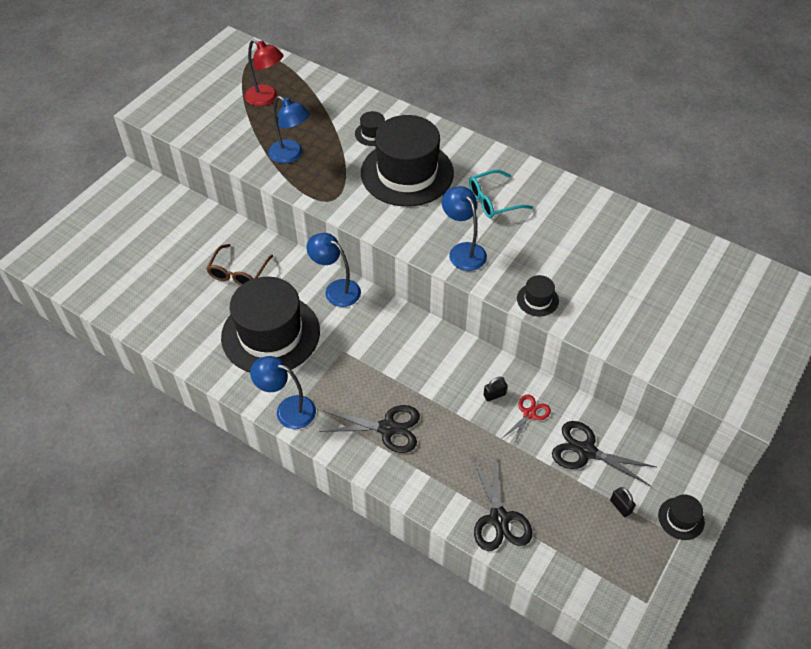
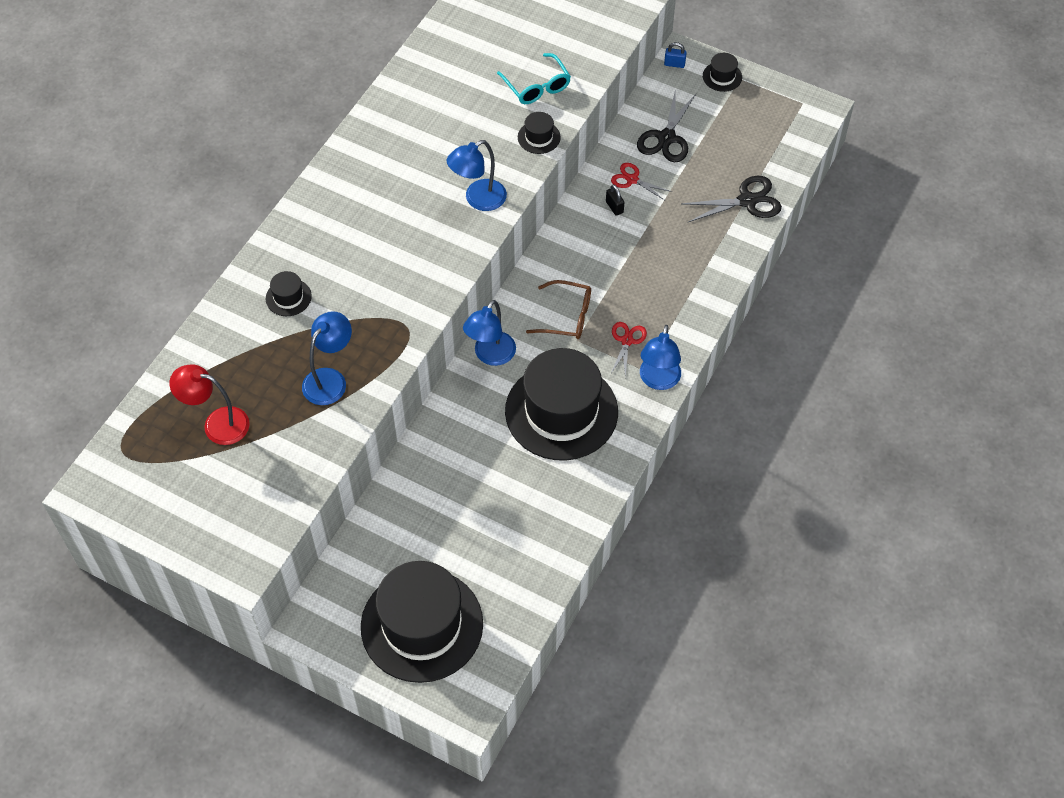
camera: 95 degrees left, 5 degrees up
brown glasses [206,244,273,286] -> brown glasses moved to [526,280,591,339]
red lamp [245,39,284,106] -> red lamp turned 105 degrees counterclockwise [169,364,250,445]
black scissors [319,405,420,453] -> none
black hat [361,115,454,206] -> black hat moved to [361,561,483,683]
turquoise glasses [469,170,533,218] -> turquoise glasses moved to [497,53,571,104]
black padlock [610,487,636,517] -> none
none -> red scissors [611,322,647,377]
none -> blue padlock [664,42,687,68]

